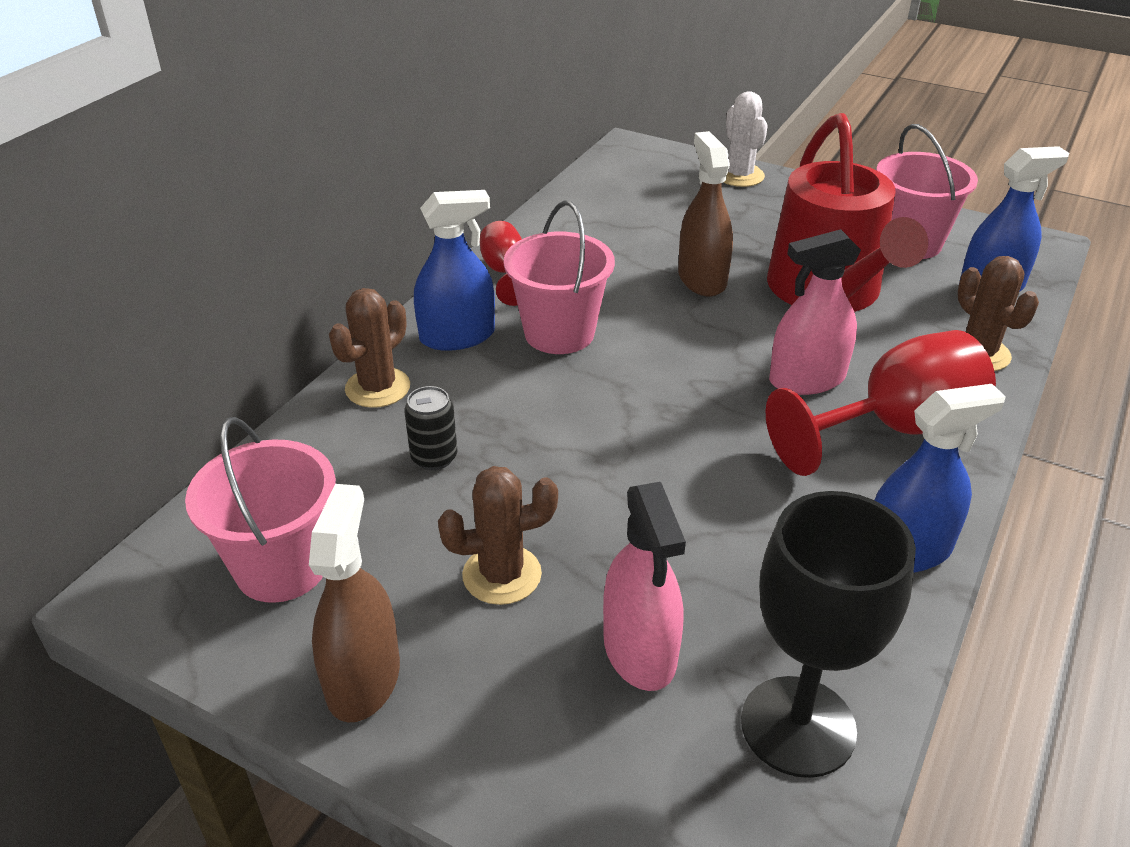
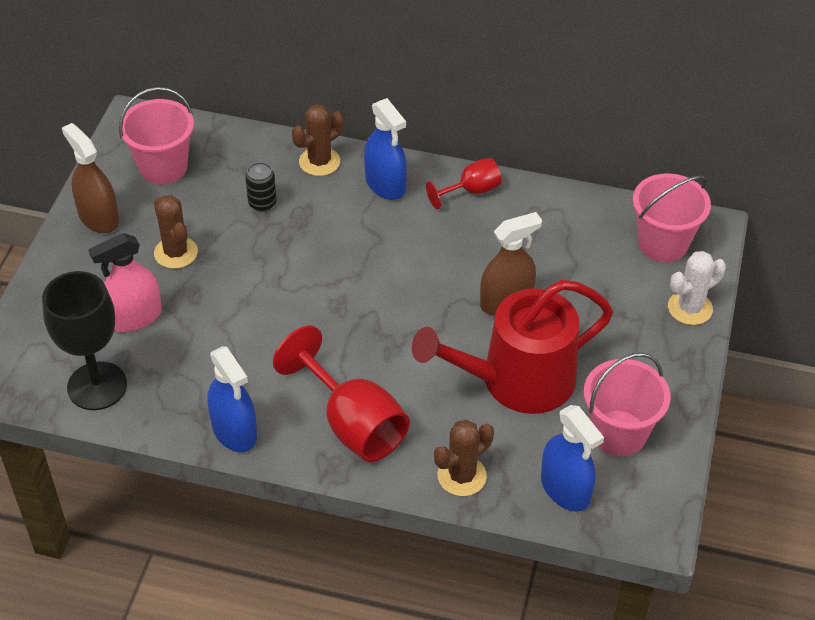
camera: 75 degrees right, 10 degrees up
brown spray bottle [309,484,400,722] -> brown spray bottle turned 120 degrees counterclockwise [62,123,119,233]
brown cactus [329,288,410,408] -> brown cactus turned 60 degrees counterclockwise [292,104,344,176]
pink bucket [504,201,615,354] -> pink bucket moved to [633,173,711,262]
pink spray bottle [769,229,861,395] -> none

